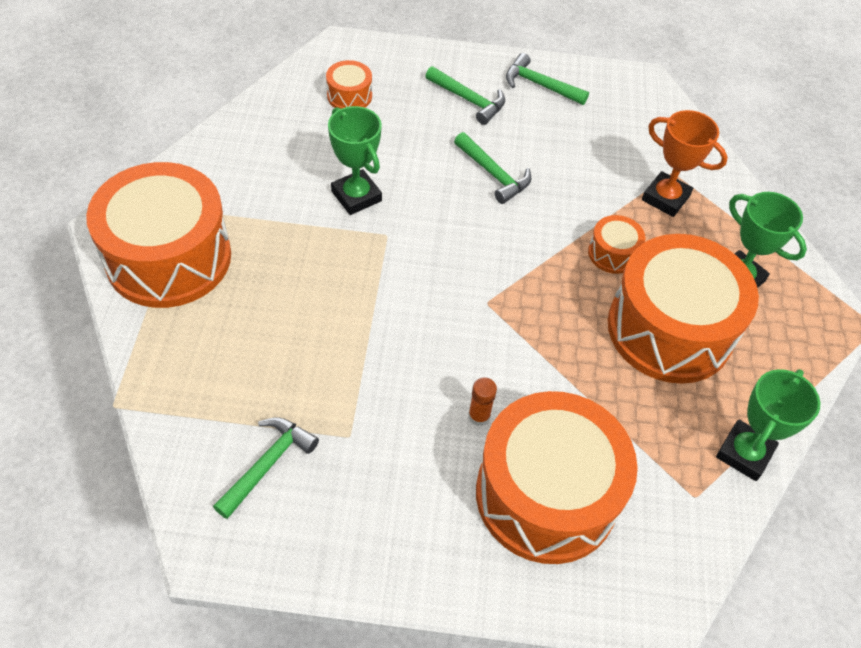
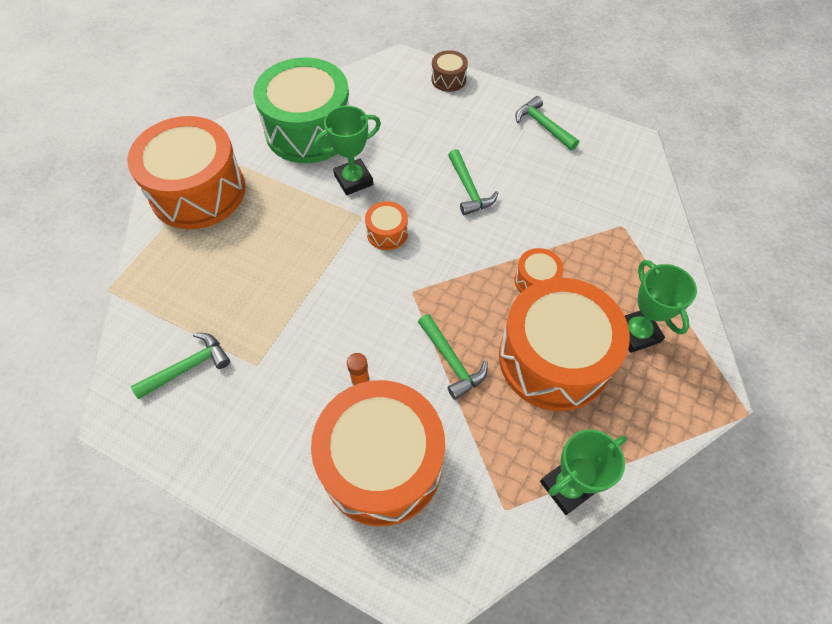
camera: 25 degrees right, 5 degrees up
orange drum [326,60,372,109] -> orange drum moved to [365,201,408,250]
green trophy [328,106,382,215] -> green trophy turned 75 degrees clockwise [314,106,381,195]
green hammer [425,66,505,125] -> green hammer moved to [418,314,488,400]
orange trophy [642,110,728,217] -> none
none -> green drum [253,57,349,163]
none -> brown drum [431,50,468,92]

